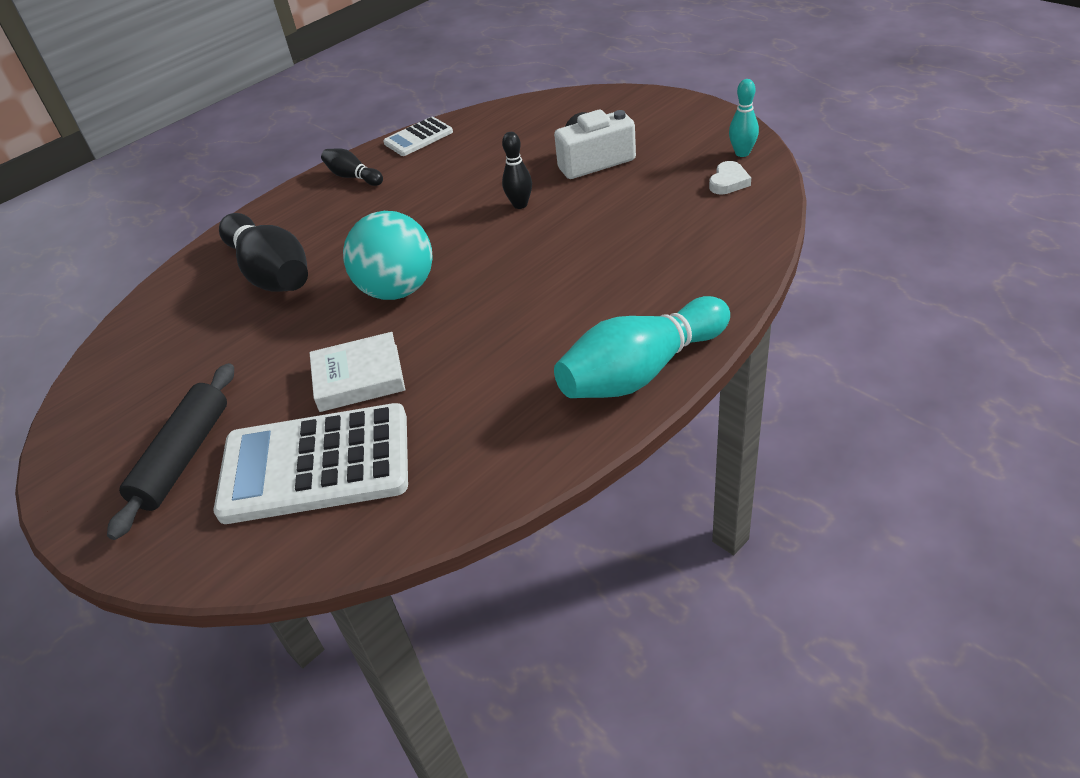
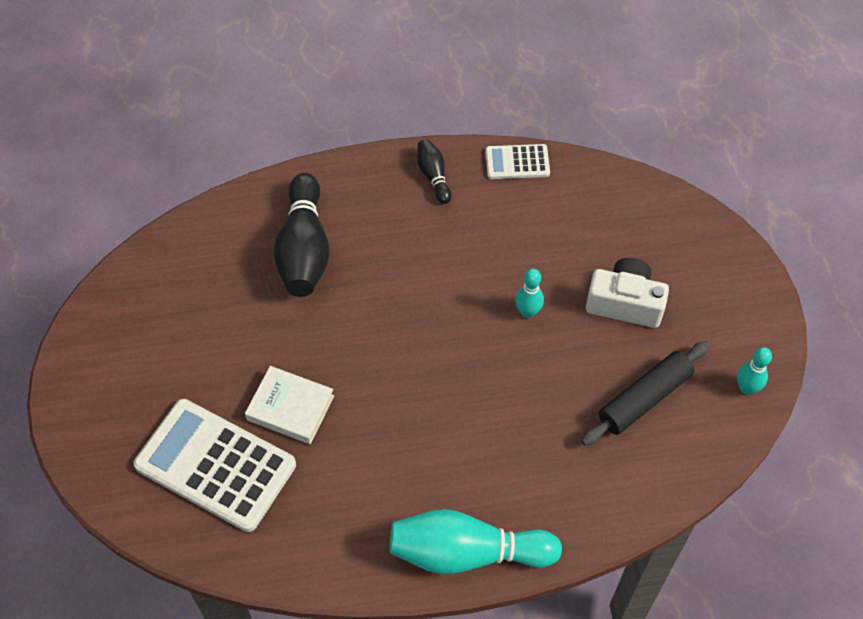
camera: 30 degrees right, 15 degrees up
black rolling pin [107,363,234,540] -> black rolling pin moved to [581,341,710,446]
turquoise ball [343,211,433,300] -> none
black bowling pin [502,132,532,209] -> turquoise bowling pin [515,269,544,318]
white heart [709,161,751,195] -> none

